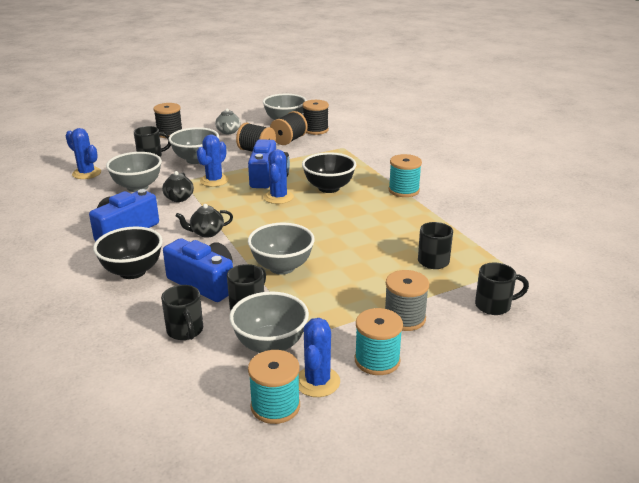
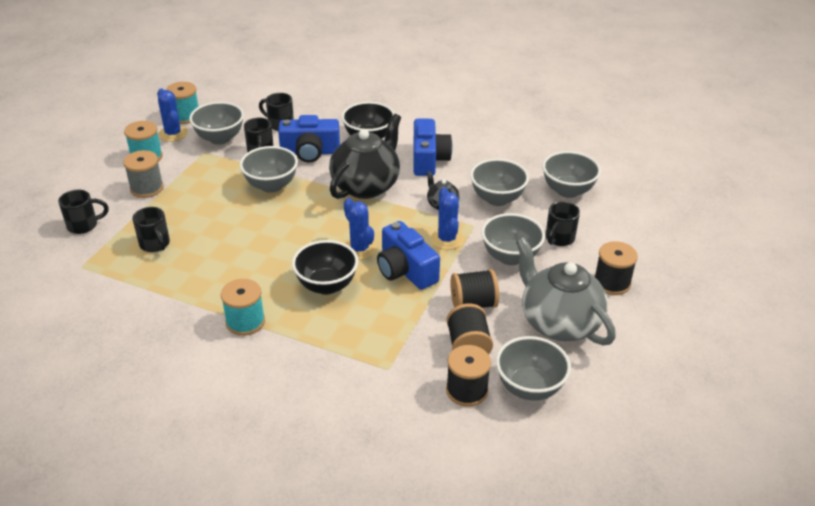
camera: 140 degrees right, 10 degrees up
blue cactus [65,128,101,179] -> grey bowl [542,151,601,198]
black teapot [176,204,233,238] -> black teapot [329,114,401,199], size x2.20
grey teapot [215,108,241,134] -> grey teapot [516,237,616,346], size x2.20
black mug [475,263,529,315] -> black mug turned 150 degrees counterclockwise [58,190,109,234]

